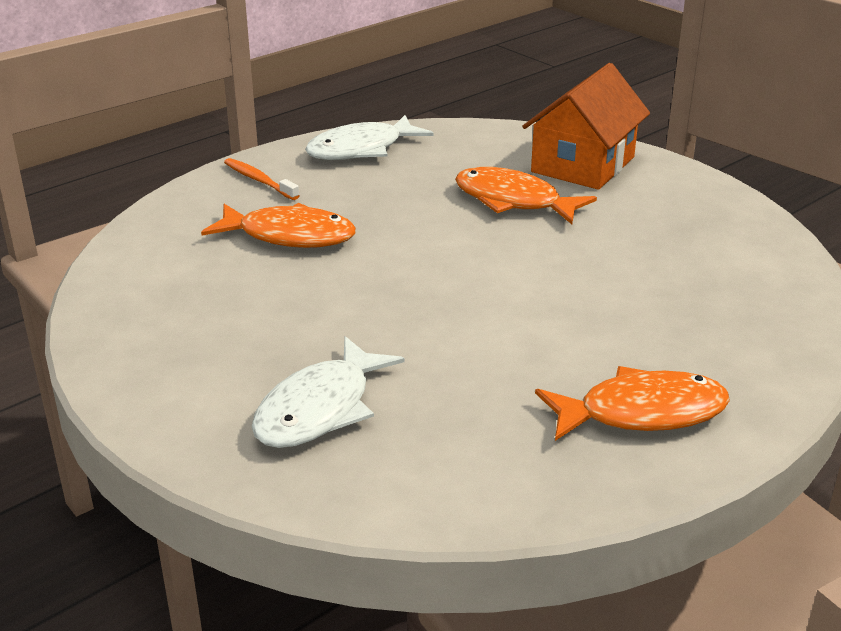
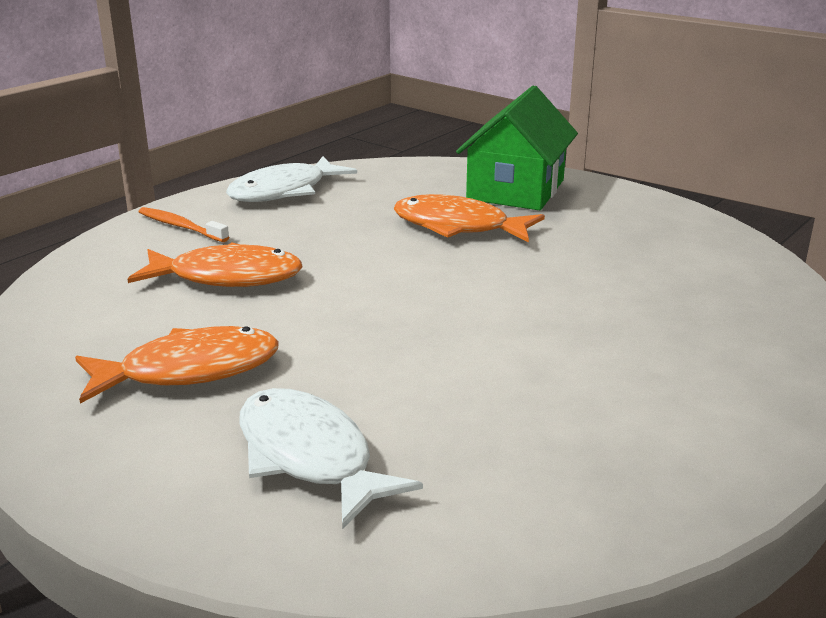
camera: 10 degrees left, 5 degrees down
white fish [252,336,405,448] -> white fish turned 120 degrees clockwise [240,388,423,529]
orange house [522,63,650,190] -> green house [456,85,578,210]
orange fish [535,366,730,441] -> orange fish moved to [75,326,279,404]

